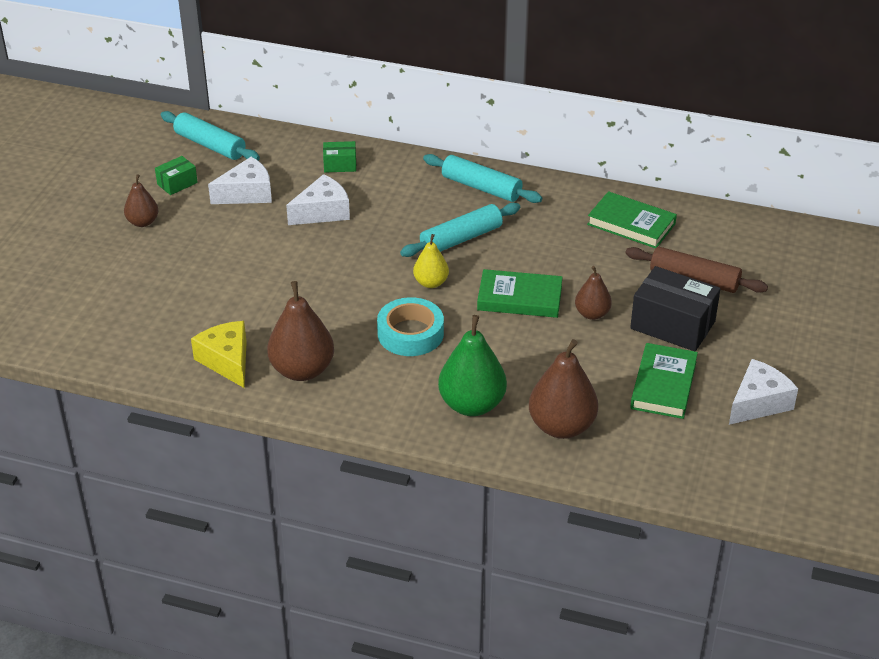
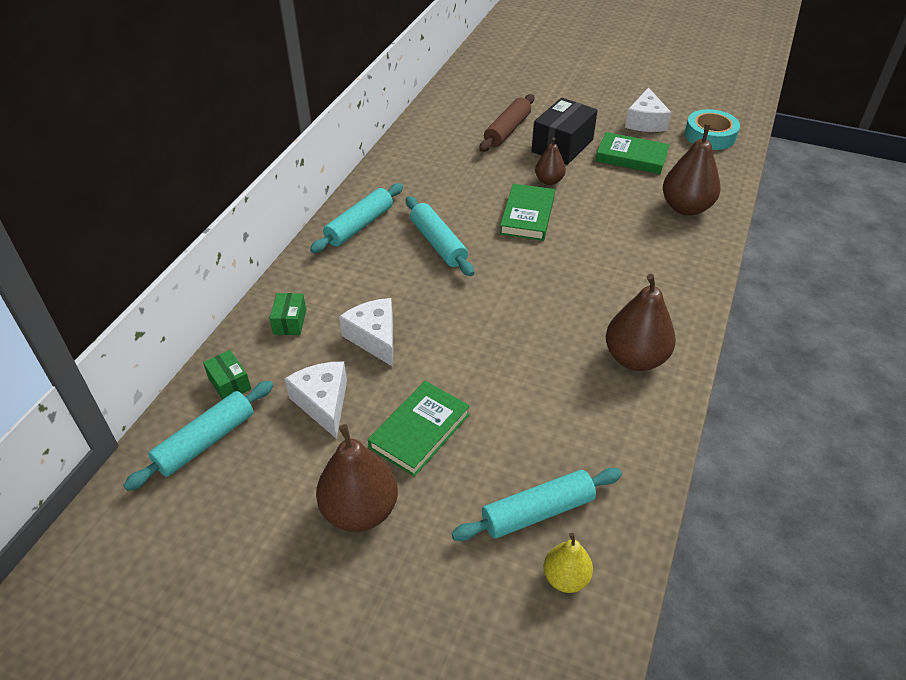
camera: 85 degrees left, 5 degrees up
brown pear [124,174,159,227] -> brown pear [316,424,398,532], size x1.74
green box [155,156,198,195] -> green box moved to [203,350,251,400]
yellow cheese [191,321,247,388] -> none
turquoise tape [377,297,444,356] -> turquoise tape moved to [685,109,740,150]
yellow pear [413,234,449,288] -> yellow pear moved to [544,533,593,593]
green pear [438,315,507,416] -> none
green book [587,191,677,248] -> green book moved to [368,381,470,477]
white cheese [729,359,798,425] -> white cheese turned 135 degrees counterclockwise [625,87,671,132]
none -> turquoise rolling pin [451,468,622,541]

